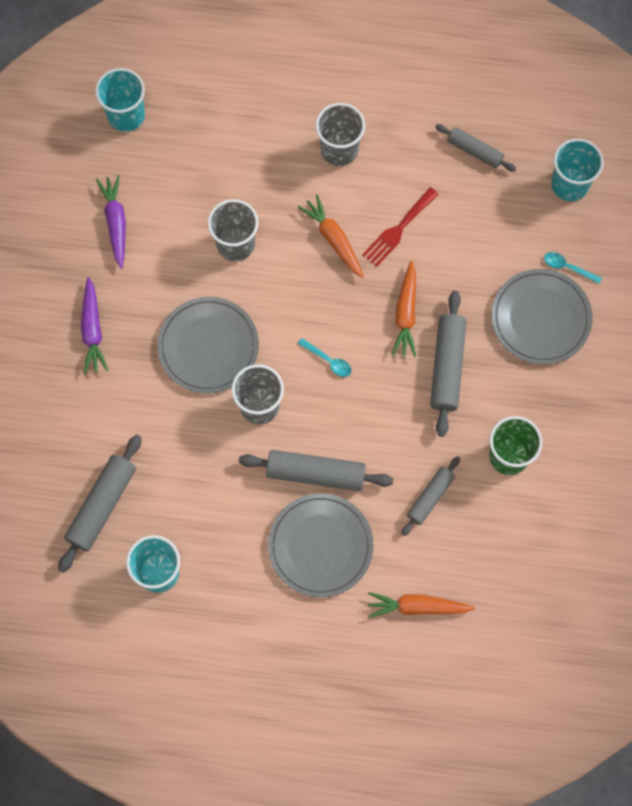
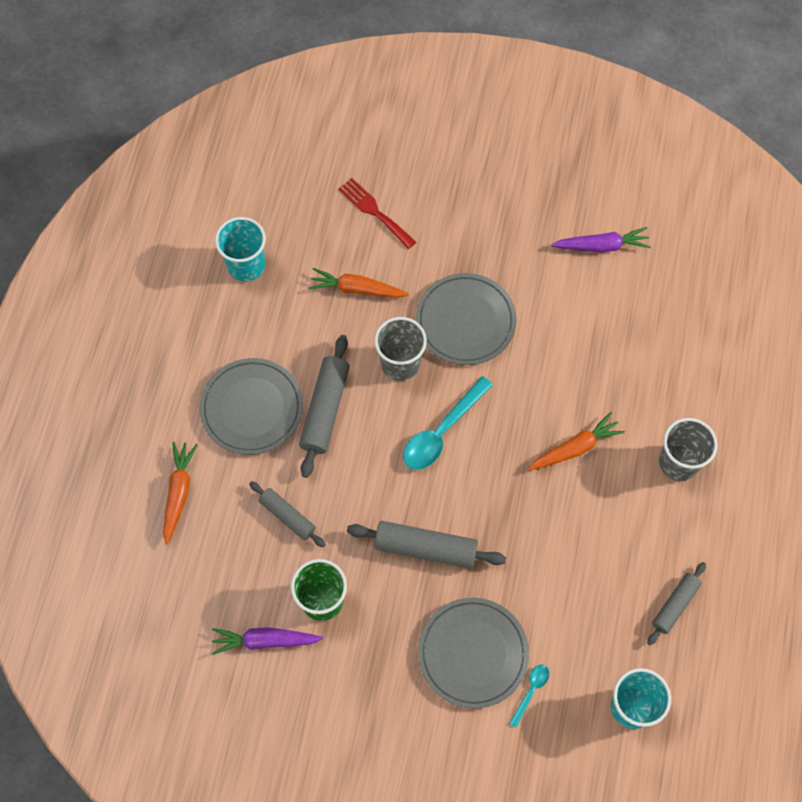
camera: 95 degrees right, 5 degrees down
grey rolling pin [58,435,142,573] -> none
purple carrot [81,277,109,374] -> purple carrot moved to [212,627,323,655]
turquoise cup [95,68,145,132] -> none
grey cup [208,199,259,261] -> none
turquoise spoon [298,338,351,377] -> turquoise spoon [403,376,493,470], size x1.95
red fork [362,187,439,267] -> red fork moved to [338,178,416,249]
orange carrot [391,261,416,357] -> orange carrot moved to [308,268,409,298]

